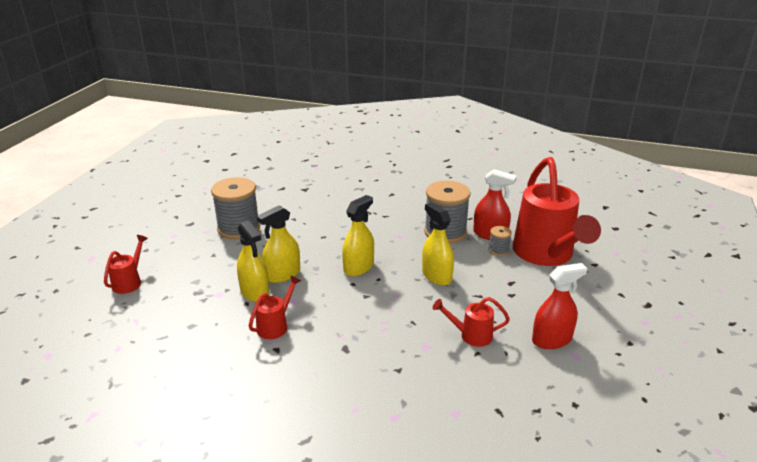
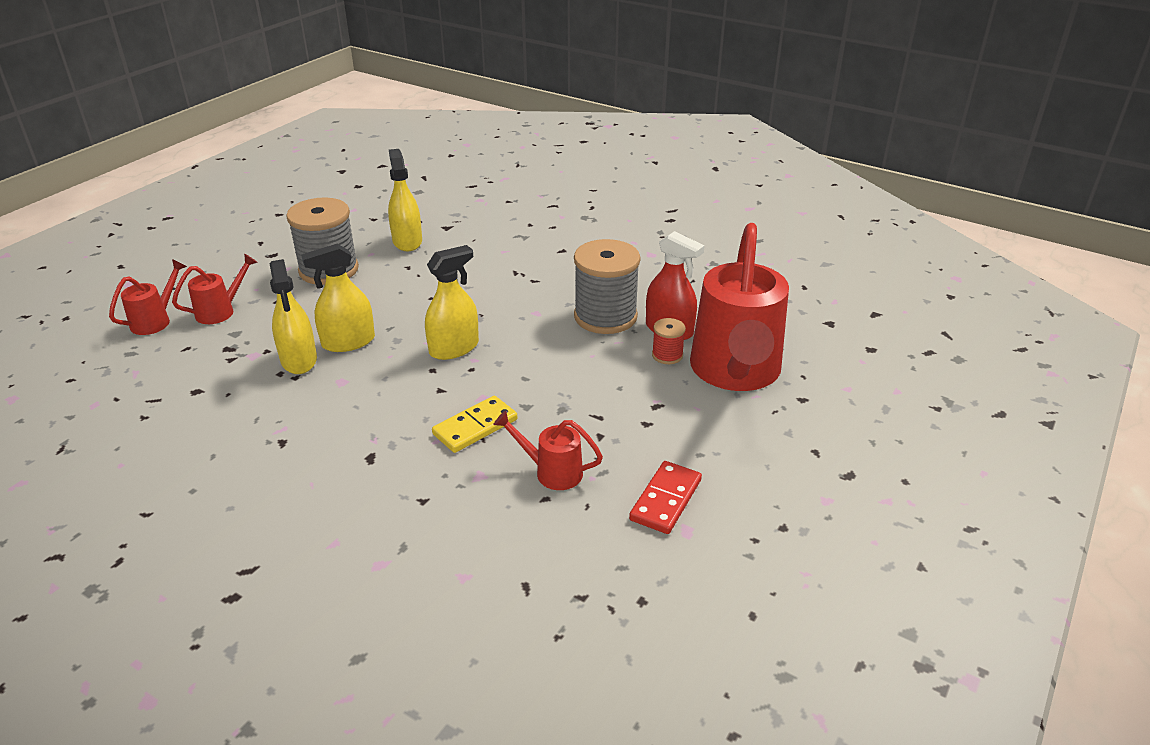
camera: 15 degrees right, 5 degrees up
red watering can [249,275,301,339] -> red watering can moved to [172,254,258,324]
yellow spray bottle [422,202,454,286] -> yellow spray bottle moved to [388,149,422,251]
grey spool [488,226,512,256] -> red spool [652,318,686,364]
red spray bottle [532,263,587,349] -> red domino [629,461,702,534]
none -> yellow domino [432,396,517,453]

